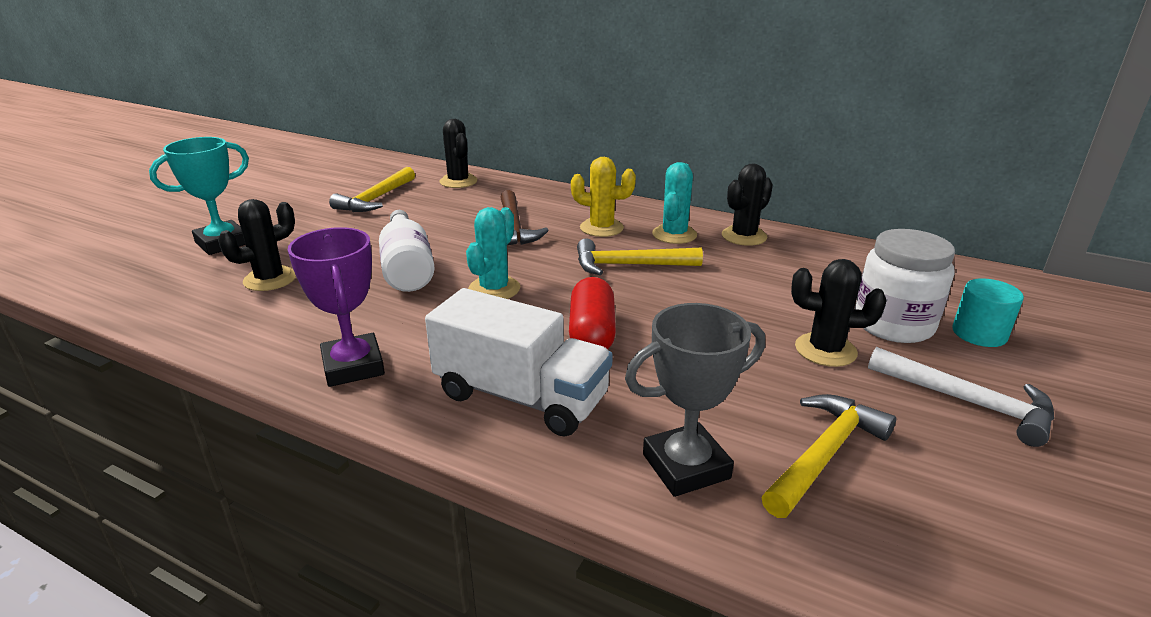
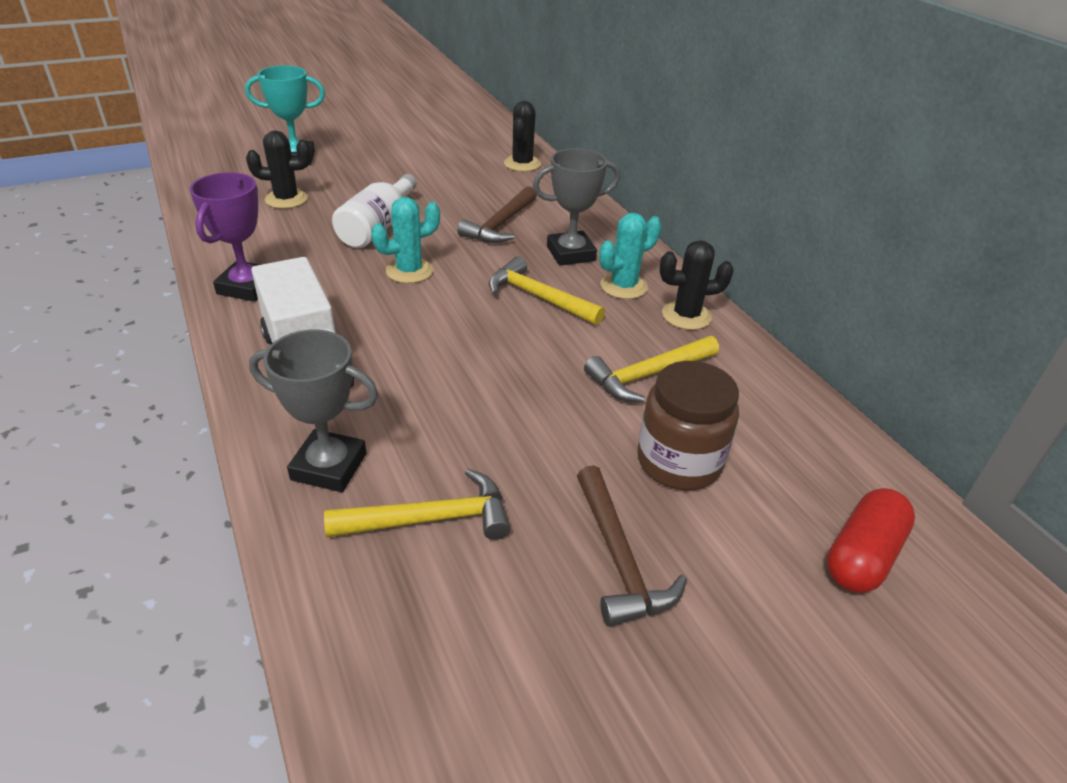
camera: 35 degrees right, 10 degrees up
yellow hammer [329,167,415,212] -> yellow hammer moved to [584,336,719,402]
red capsule [569,277,616,349] -> red capsule moved to [827,488,915,593]
yellow cactus [571,157,636,237] -> grey trophy [533,148,620,266]
black cactus [791,259,887,367] -> none
white jar [855,229,955,343] -> brown jar [637,361,739,490]
white hammer [868,347,1054,447] -> brown hammer [577,465,687,627]
turquoise cylinder [952,278,1024,347] -> none

